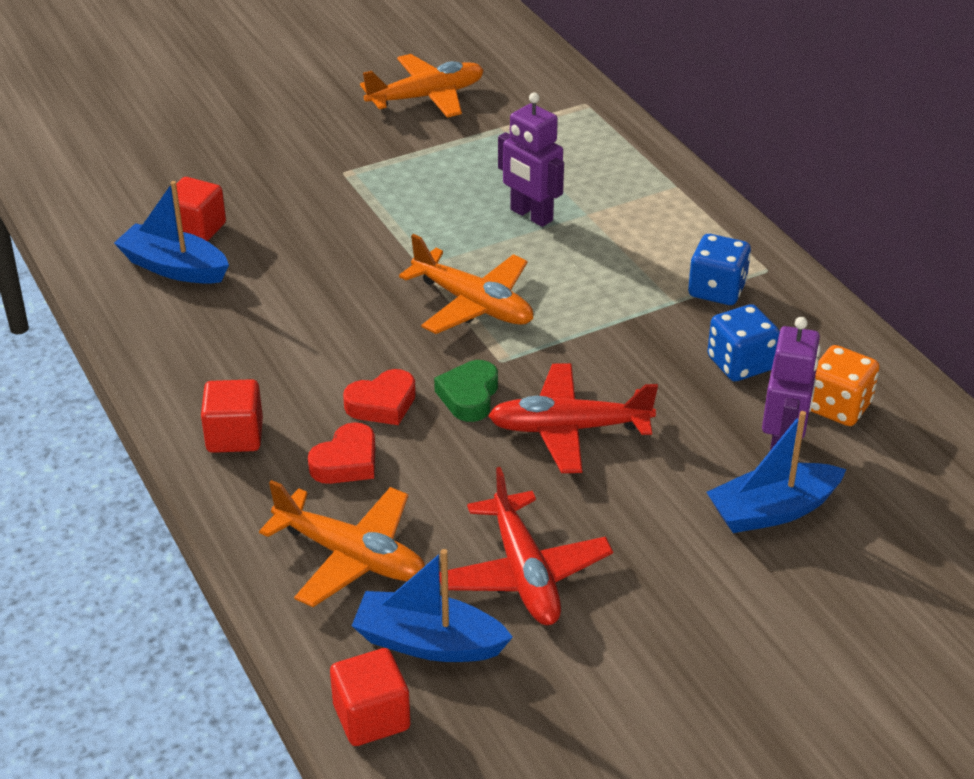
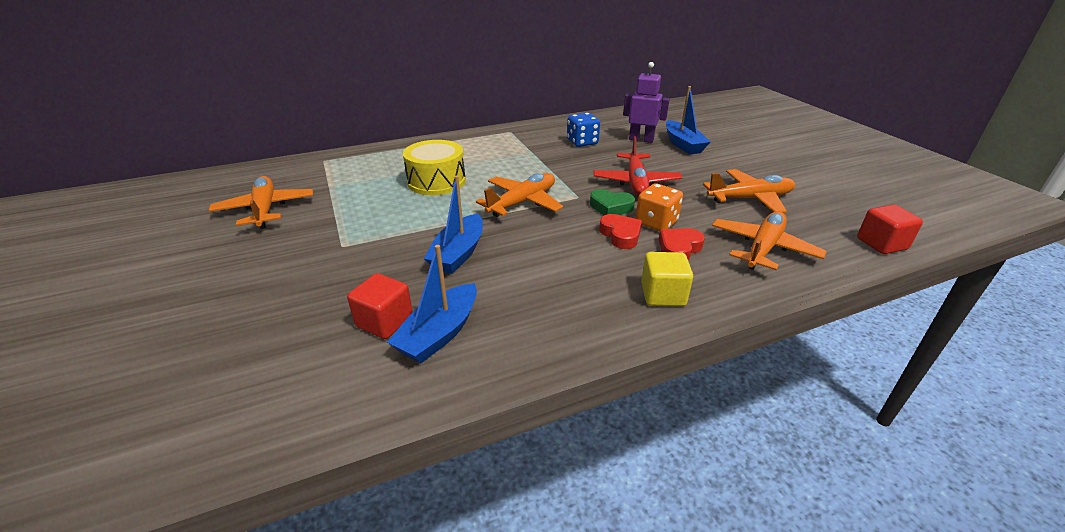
camera: 85 degrees left, 5 degrees down
red cube [201,379,263,453] -> yellow cube [641,252,693,306]
red heart [308,422,376,484] -> red heart turned 90 degrees counterclockwise [659,228,705,260]
blue boat [352,549,513,662] -> blue boat moved to [424,175,483,274]
red plane [440,467,613,625] -> orange plane [703,169,795,213]
purple robot [498,92,564,227] -> yellow drum [403,140,466,196]
blue dice [688,234,751,305] -> none
orange dice [811,345,880,426] -> orange dice moved to [635,183,683,231]

